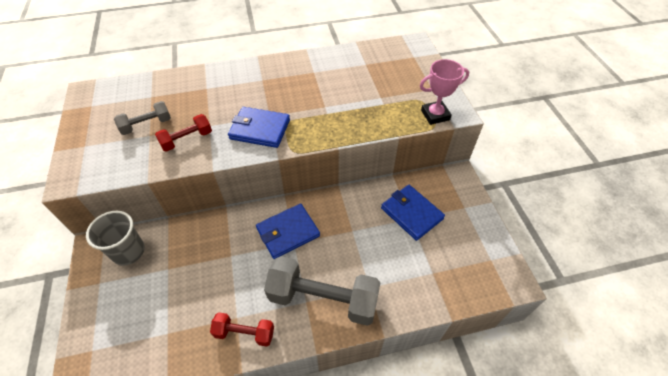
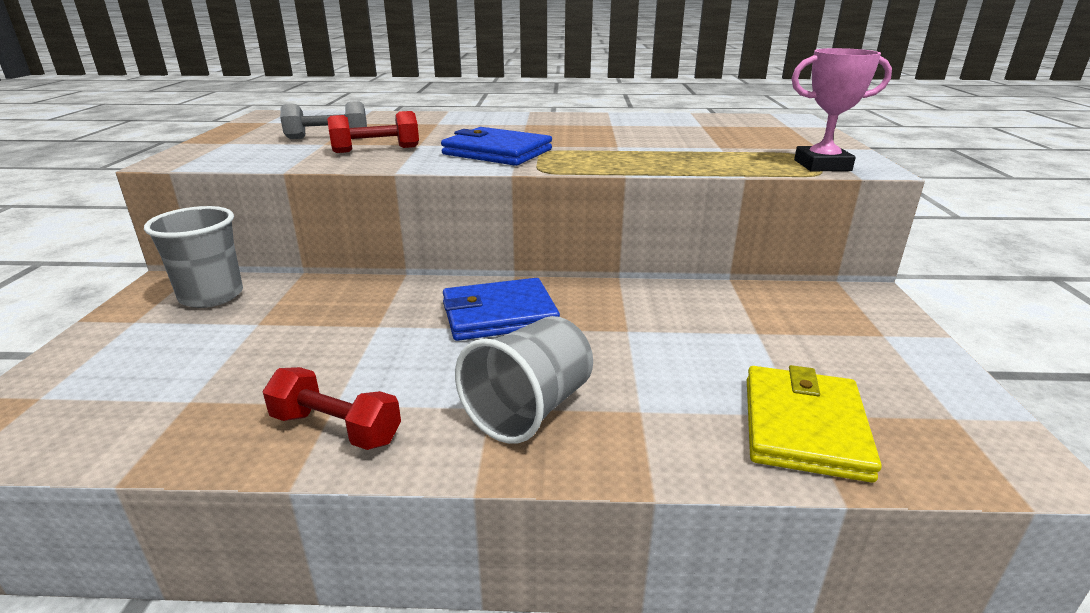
camera: 15 degrees right, 25 degrees down
grey dumbbell [264,256,381,326] -> grey cup [455,316,593,444]
blue wallet [381,185,445,241] -> none
none -> yellow wallet [747,365,882,483]

